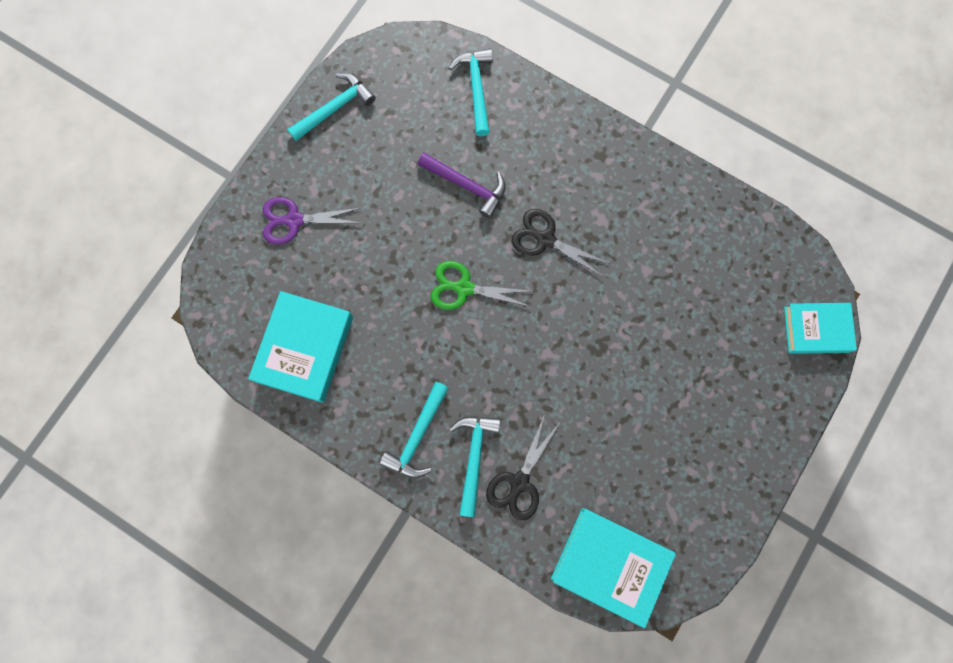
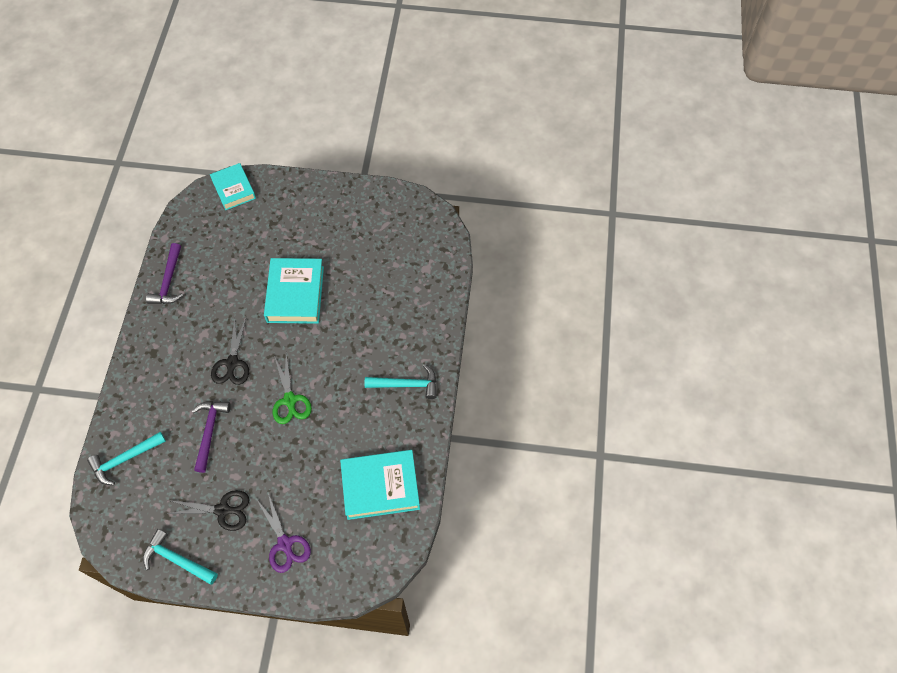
camera: 115 degrees left, 15 degrees down
turquoise hammer [450,416,501,517] -> none
black scissors [486,414,561,521] -> black scissors moved to [167,490,250,531]
turquoise book [551,508,676,628] -> turquoise book moved to [264,258,324,324]
none -> purple hammer [146,243,183,304]

